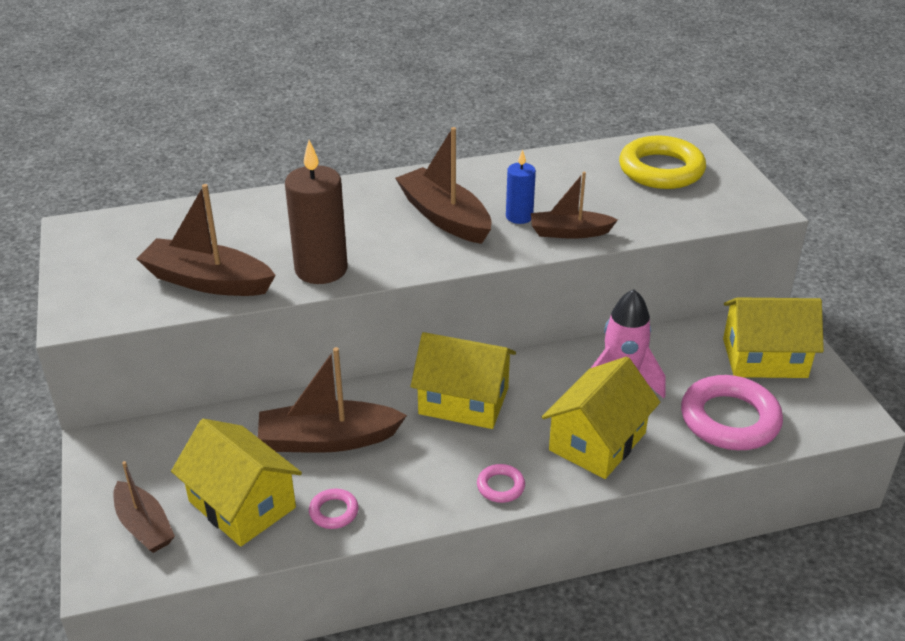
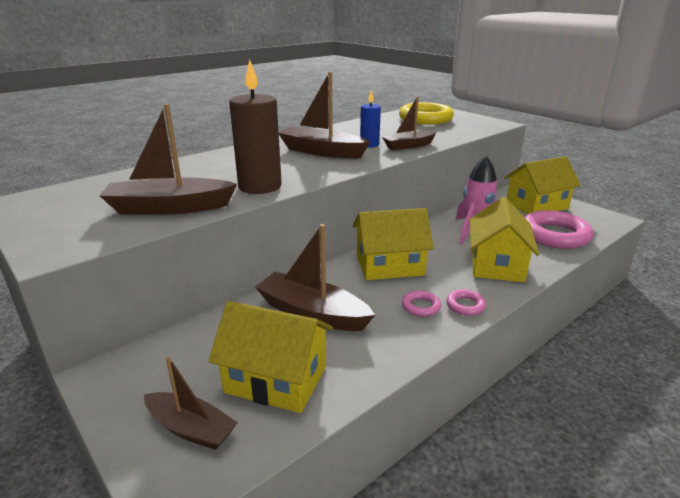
camera: 25 degrees left, 10 degrees down
brown boat [258,347,407,453] -> brown boat turned 60 degrees clockwise [255,224,375,331]
pink ring [309,489,359,529] -> pink ring moved to [402,291,441,317]

